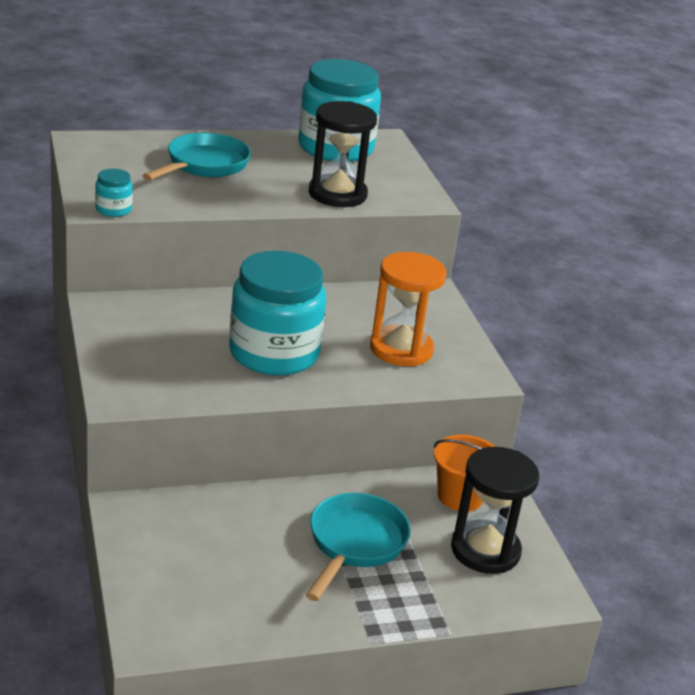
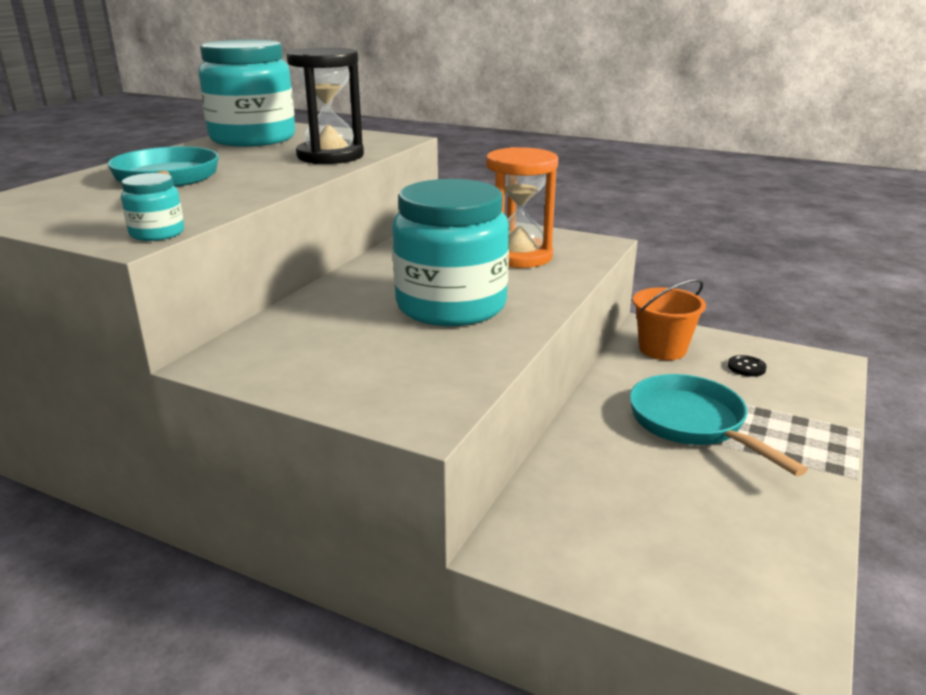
camera: 45 degrees left, 5 degrees down
black hourglass [451,447,539,574] -> black button [728,355,767,377]

